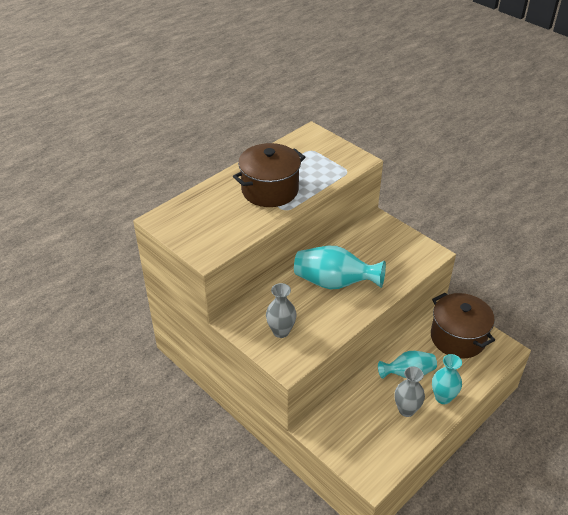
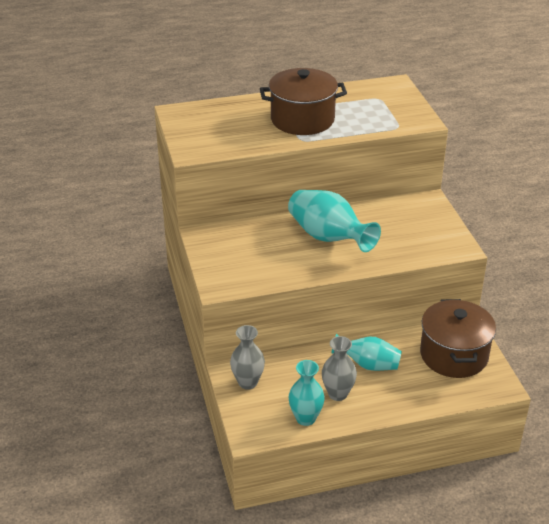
camera: 30 degrees right, 5 degrees down
grey vase [266,283,296,338] -> grey vase moved to [230,325,265,390]
turquoise vase [432,354,462,404] -> turquoise vase moved to [288,360,325,426]

